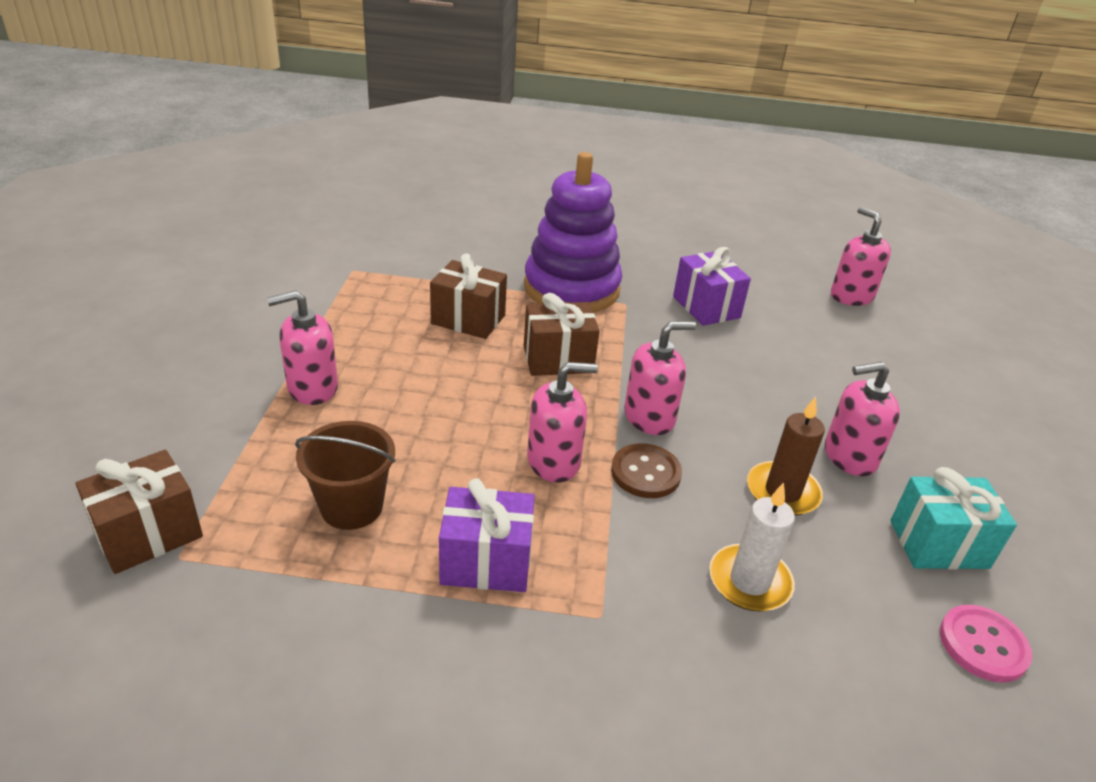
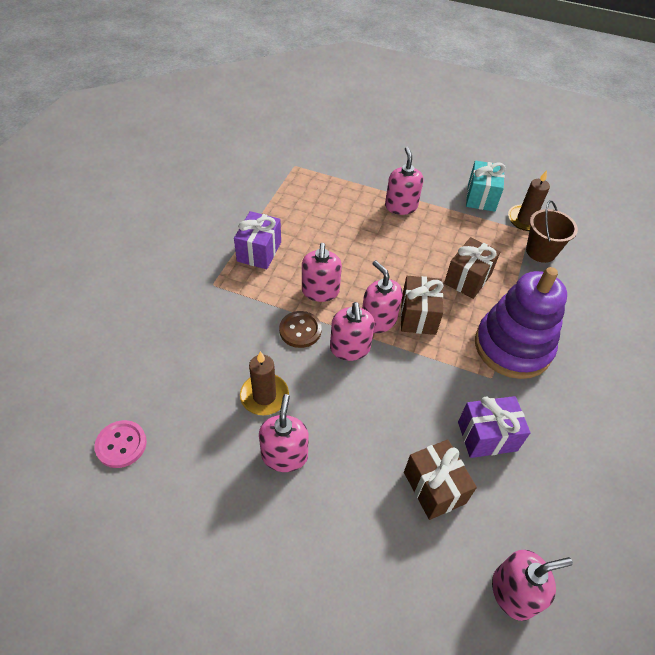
camera: 105 degrees right, 15 degrees up
brown gift [76,450,203,574] -> brown gift moved to [404,439,477,520]
brown bucket [295,421,396,530] -> brown bucket moved to [526,200,578,263]
white candle [709,483,795,612] -> none
turquoise gift [890,467,1017,569] -> turquoise gift moved to [466,161,506,212]
none -> pink soap dispenser [362,260,402,333]
none -> brown candle [508,170,550,231]

